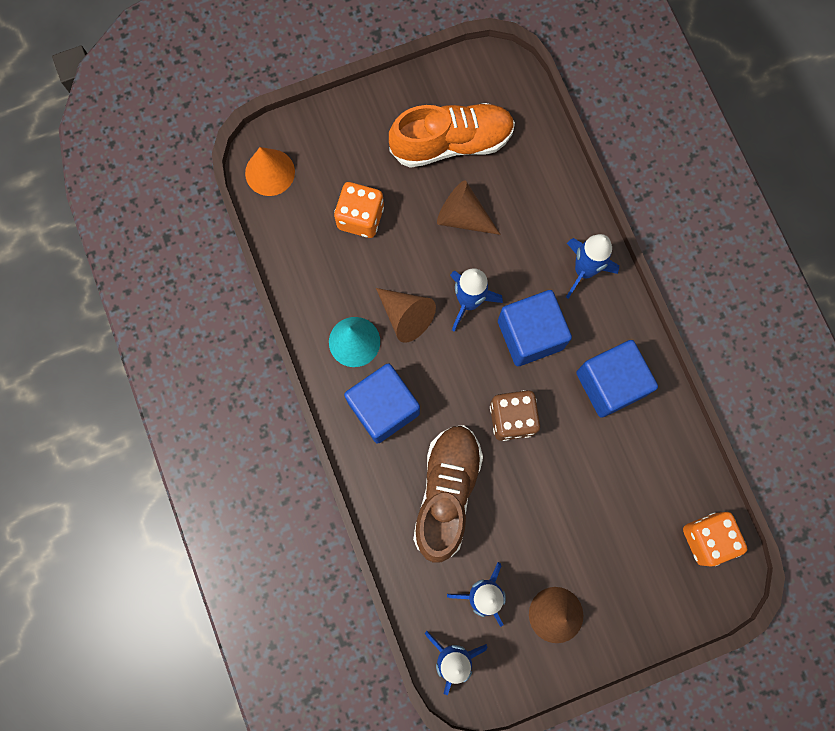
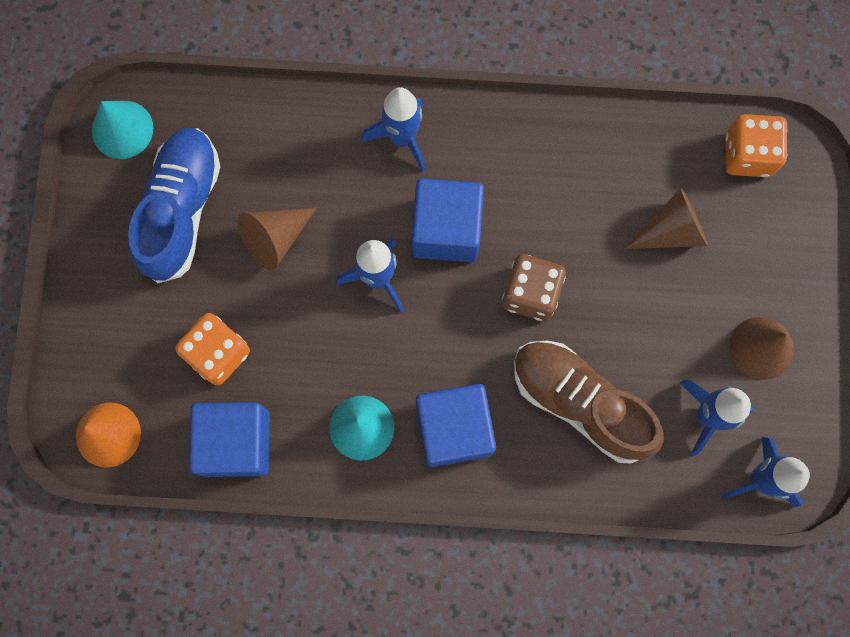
camera: 65 degrees left, 0 degrees up
brown cone [376,288,436,343] -> brown cone moved to [624,188,708,249]
orange shoe [389,103,515,168] -> blue shoe [128,128,221,283]
blue cube [576,340,658,418] -> blue cube moved to [189,402,270,477]
none -> turquoise cone [92,101,153,159]

